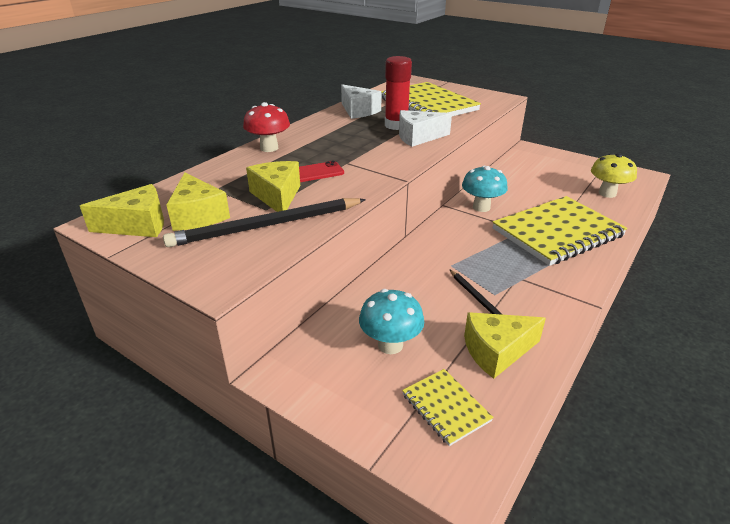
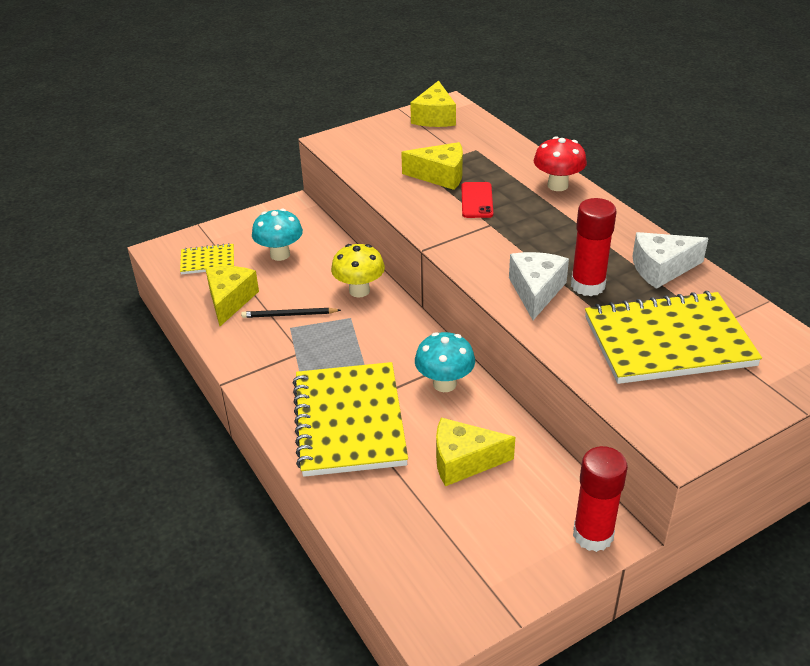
camera: 115 degrees right, 5 degrees up
black pencil [163,198,366,247] -> none
yellow cheese [166,173,230,231] -> yellow cheese moved to [436,417,515,486]
yellow mushroom [591,153,637,198] -> yellow mushroom moved to [331,244,385,298]
none -> red glue stick [573,446,628,552]

